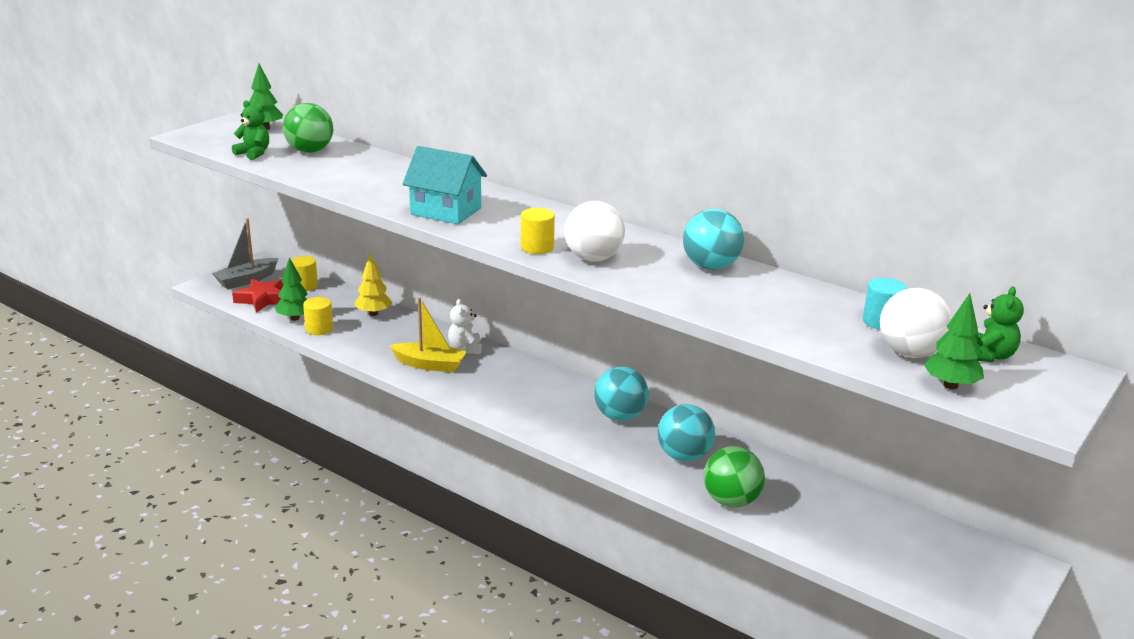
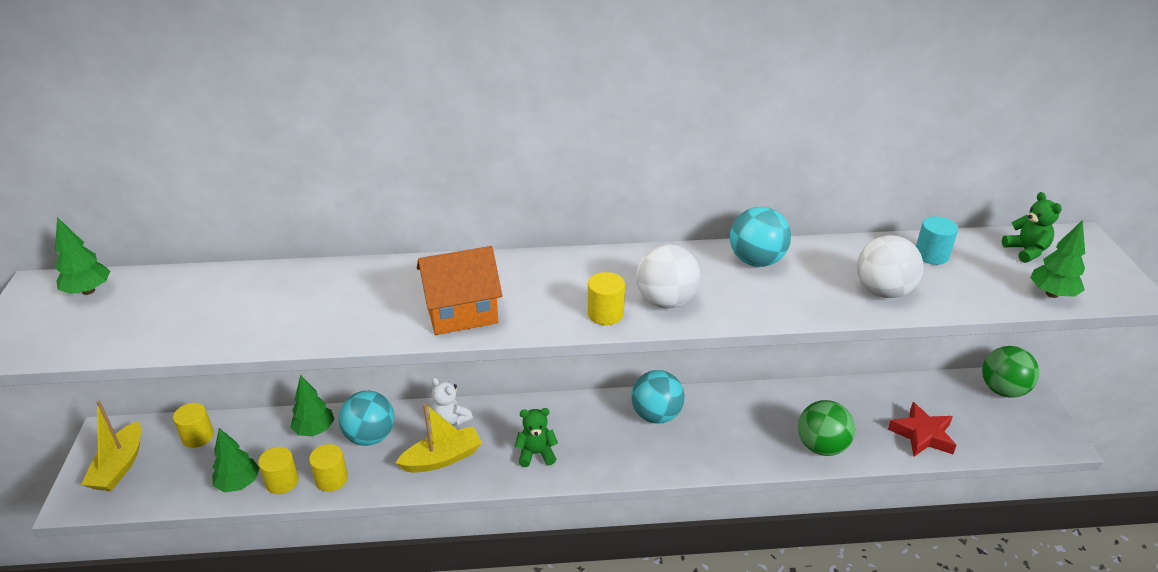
camera: 40 degrees left, 10 degrees up
grey boat [212,218,278,289] -> yellow boat [81,401,141,491]
green teddy bear [232,100,269,160] -> green teddy bear moved to [515,408,558,467]
red star [232,278,284,313] -> red star moved to [888,402,957,457]
green ball [283,103,333,153] -> green ball moved to [982,346,1039,398]
yellow tree [355,253,392,316] -> green tree [290,375,335,436]
turquoise house [402,146,487,224] -> orange house [417,246,502,335]
turquoise ball [658,404,715,462] -> turquoise ball moved to [338,391,395,446]
white ball [880,288,952,358] -> white ball moved to [857,235,924,298]
none -> yellow cylinder [309,444,348,492]

